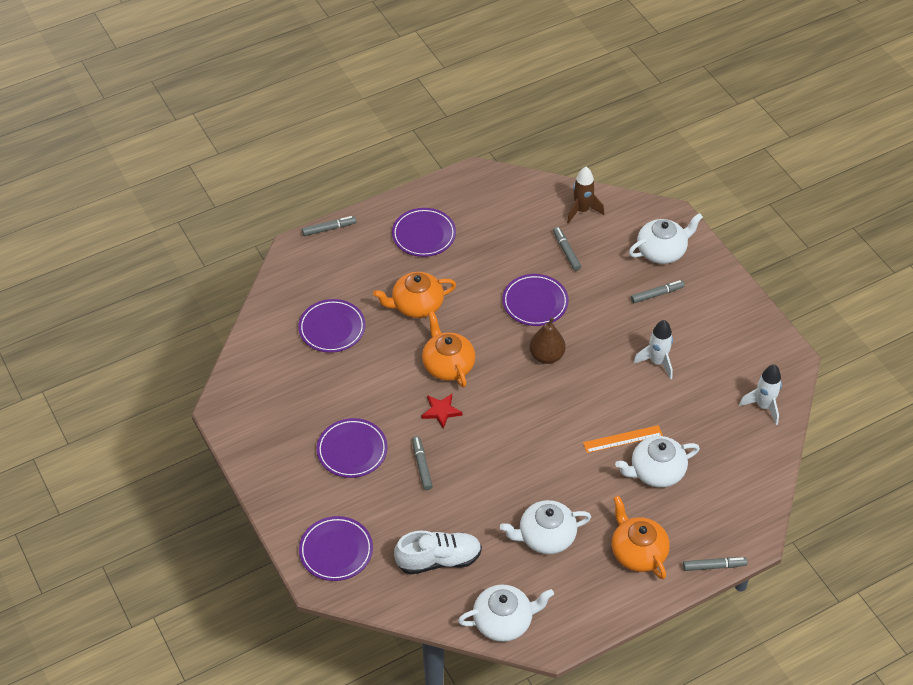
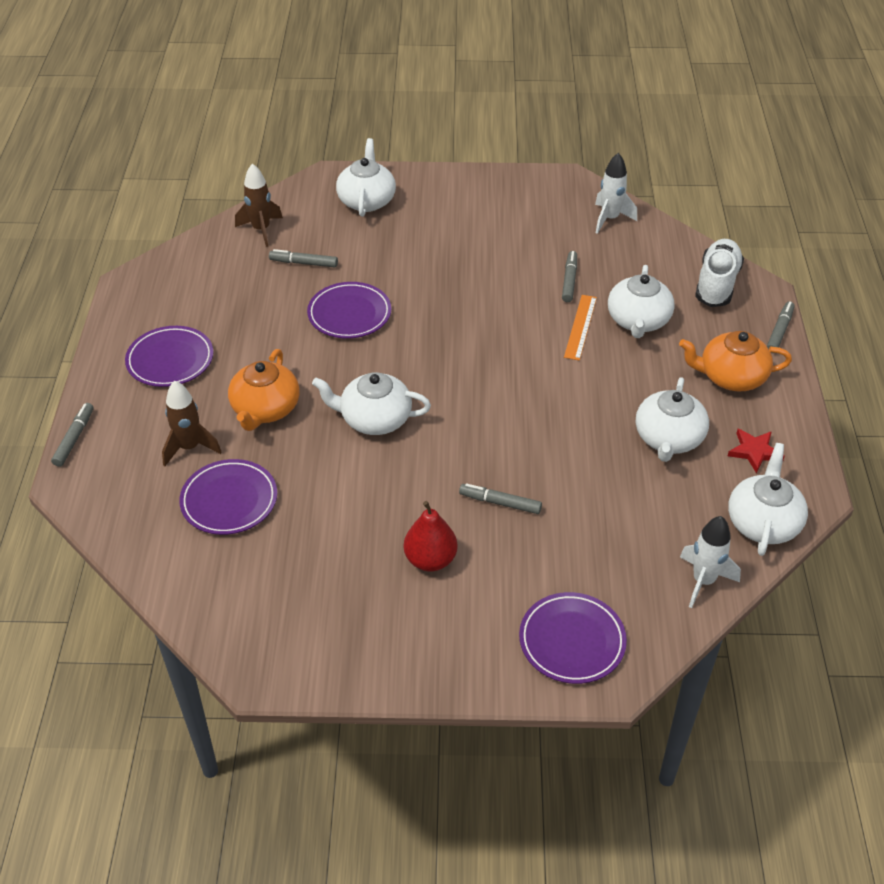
camera: 60 degrees left, 5 degrees down
purple plate [317,418,388,478] -> red pear [404,501,458,572]
white shoe [394,530,482,575] -> white shoe moved to [695,239,744,307]
orange teapot [422,311,476,388] -> white teapot [312,372,431,435]
red star [422,394,462,429] -> red star moved to [728,429,785,474]
brown pear [529,317,566,364] -> none
grey marker [631,280,685,303] -> grey marker moved to [562,251,577,302]
white rocket [633,320,673,380] -> white rocket moved to [680,516,741,608]
none -> brown rocket [162,381,222,466]

